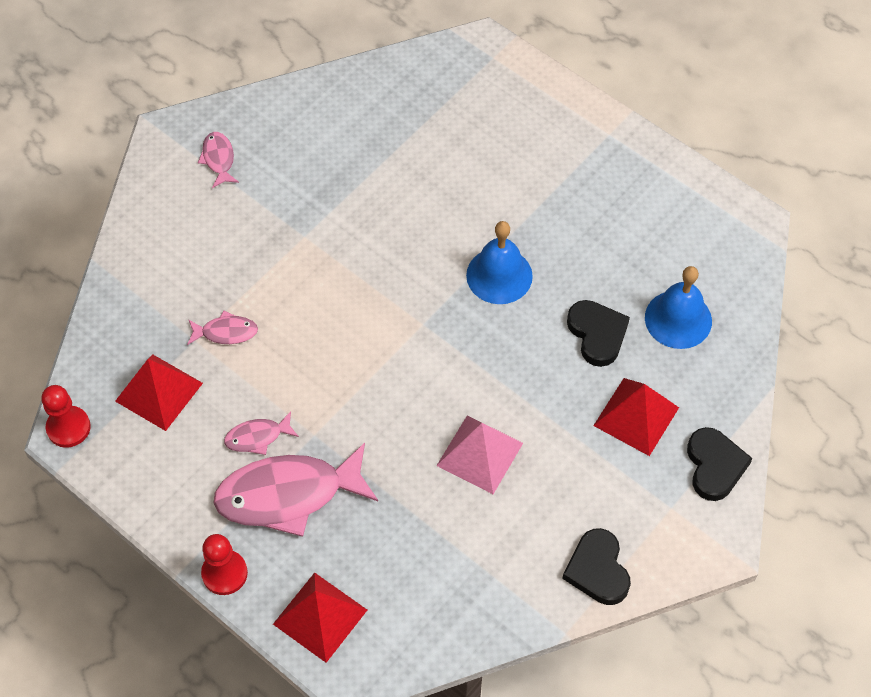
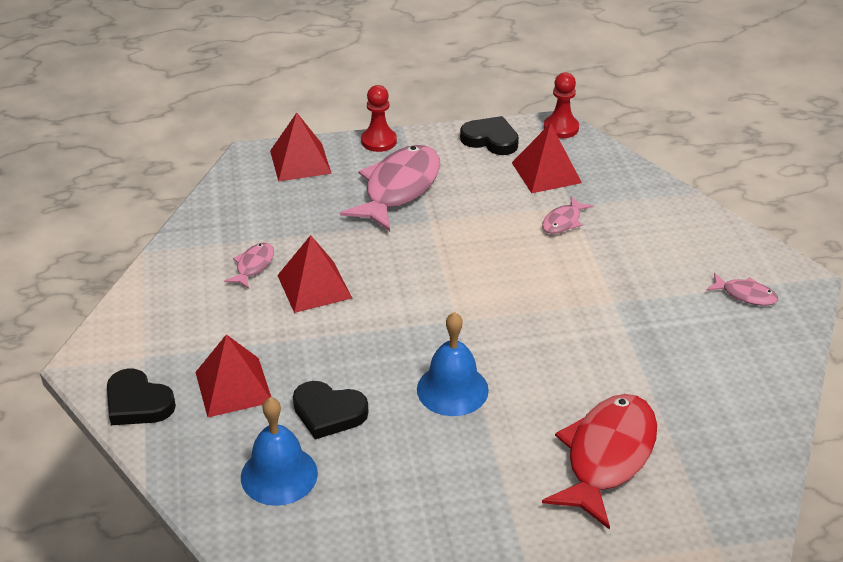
camera: 130 degrees right, 20 degrees down
pink fish [224,411,299,455] -> pink fish moved to [224,243,274,289]
pink pyramid [437,415,523,494] -> red pyramid [277,235,352,313]
black heart [562,528,631,605] -> black heart moved to [460,116,519,155]
none -> red fish [542,394,657,530]

